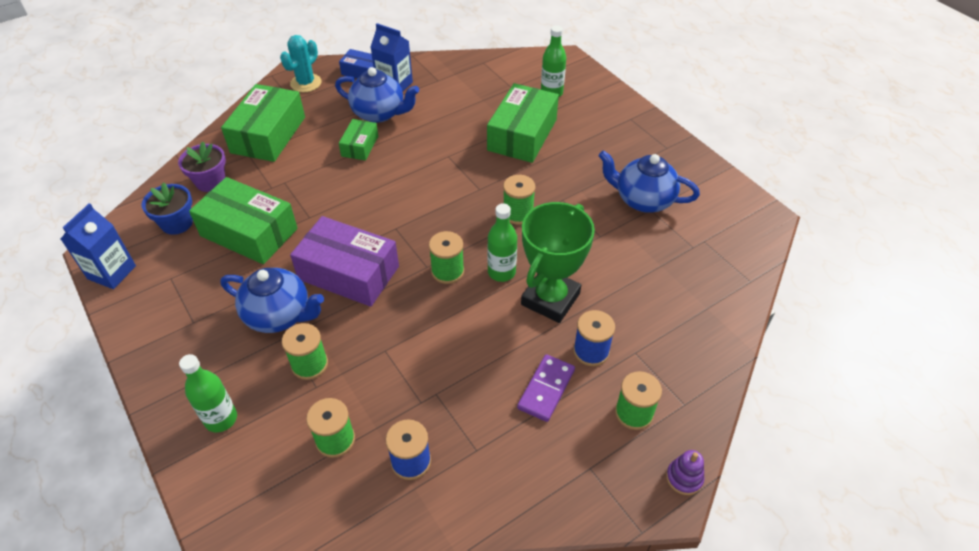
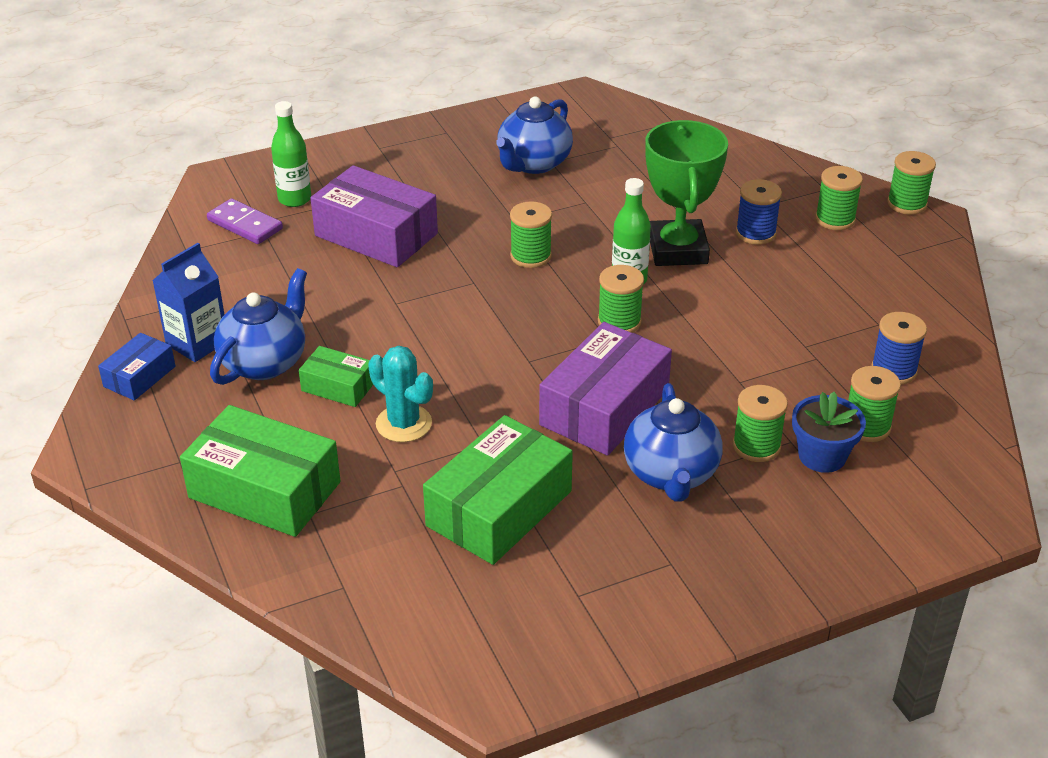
camera: 80 degrees left, 10 degrees down
blue carton [61,203,136,289] -> none
blue flower pot [141,183,193,235] -> blue flower pot moved to [792,392,866,473]
purple flower pot [178,141,226,192] -> none
green bottle [179,354,237,433] -> none
blue teapot [221,268,324,333] -> blue teapot turned 150 degrees clockwise [624,383,722,501]
turquoise cactus [280,35,322,92] -> turquoise cactus moved to [368,346,433,442]
green box [487,83,559,163] -> purple box [311,165,438,267]
purple domino [517,354,575,422] -> purple domino moved to [207,198,283,244]
green trophy [521,202,595,323] -> green trophy turned 45 degrees clockwise [645,120,728,266]
purple stacking toy [666,450,705,495] -> green spool [887,151,936,214]

